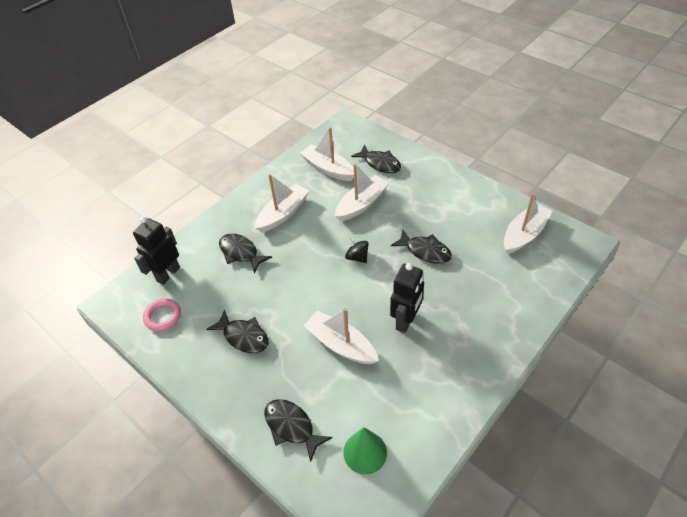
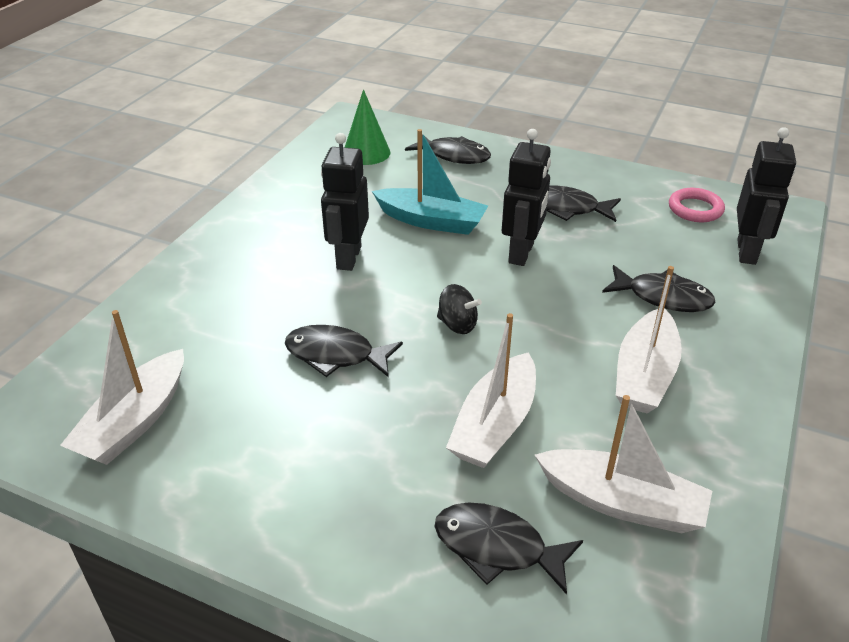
camera: 160 degrees right, 10 degrees down
white boat [304,308,379,364] -> turquoise boat [372,129,488,235]
none -> black robot [502,129,551,266]

